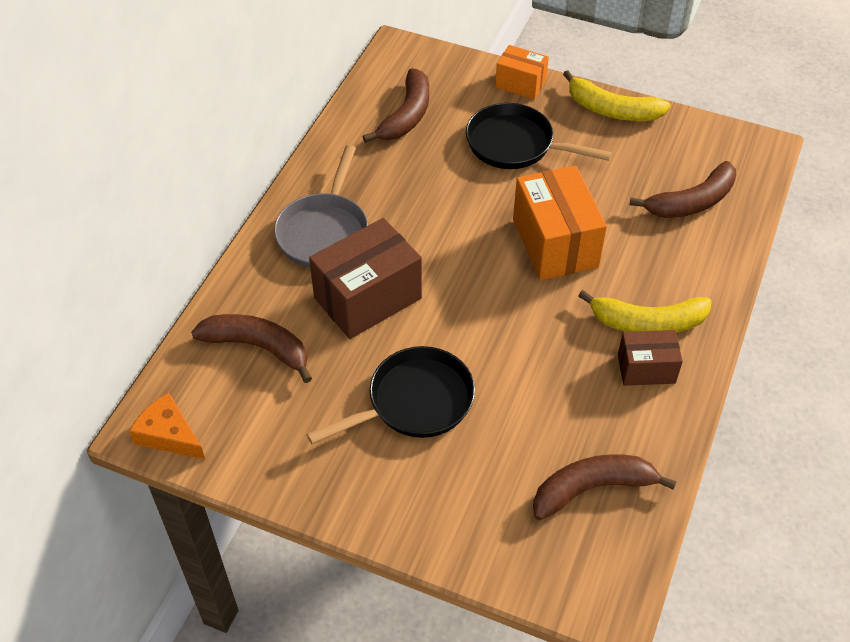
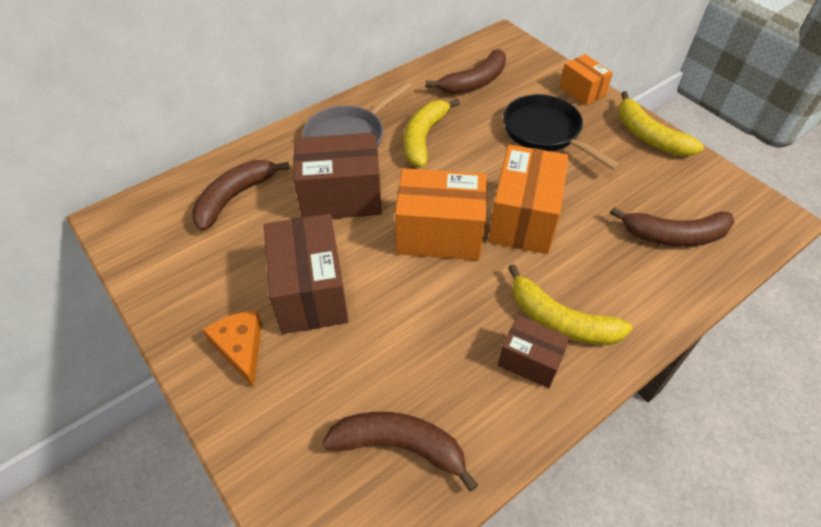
camera: 30 degrees right, 0 degrees up
orange cheese [129,393,205,460] -> orange cheese moved to [203,310,262,388]
brown banana [191,314,312,383] -> brown banana turned 105 degrees counterclockwise [192,160,290,231]
black pan [306,346,475,444] -> brown box [264,214,349,334]
none -> orange box [395,168,487,260]
none -> yellow banana [404,98,460,168]

